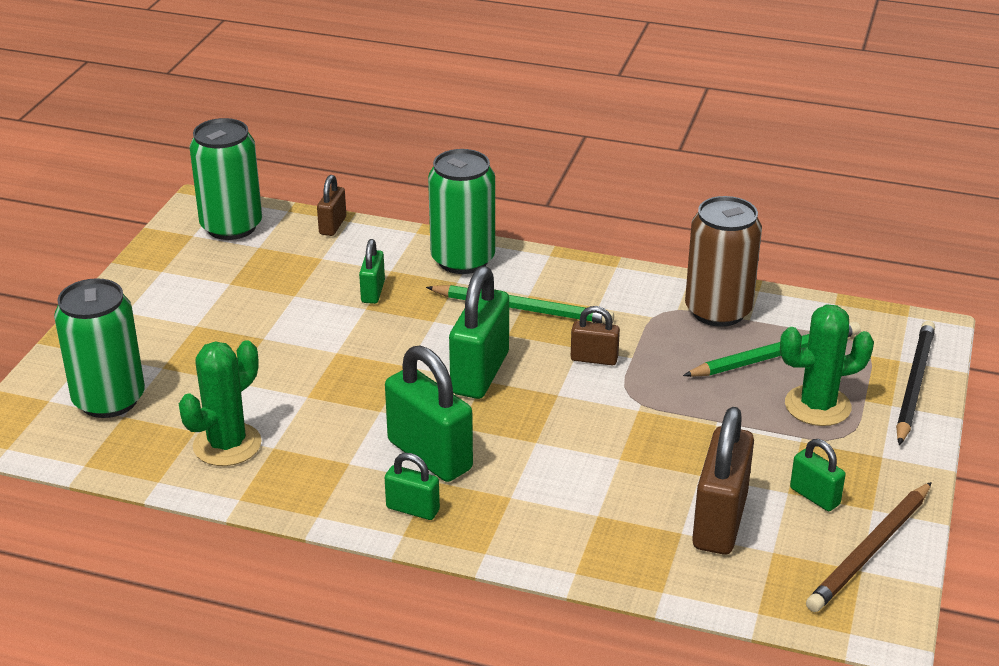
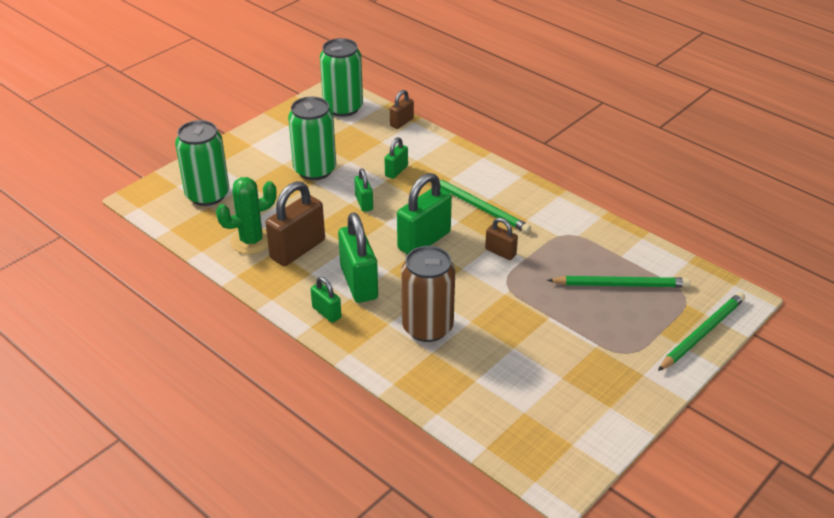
camera: 25 degrees right, 5 degrees up
green can [428,149,495,274] -> green can moved to [288,96,336,180]
brown can [685,196,762,327] -> brown can moved to [401,246,455,342]
brown padlock [692,407,754,554] -> brown padlock moved to [265,181,325,266]
green cactus [780,305,874,426] -> none
green padlock [790,439,846,511] -> green padlock moved to [354,168,373,212]
brown pencil [806,482,932,612] -> none
black pencil [896,321,935,445] -> green pencil [658,292,745,371]

